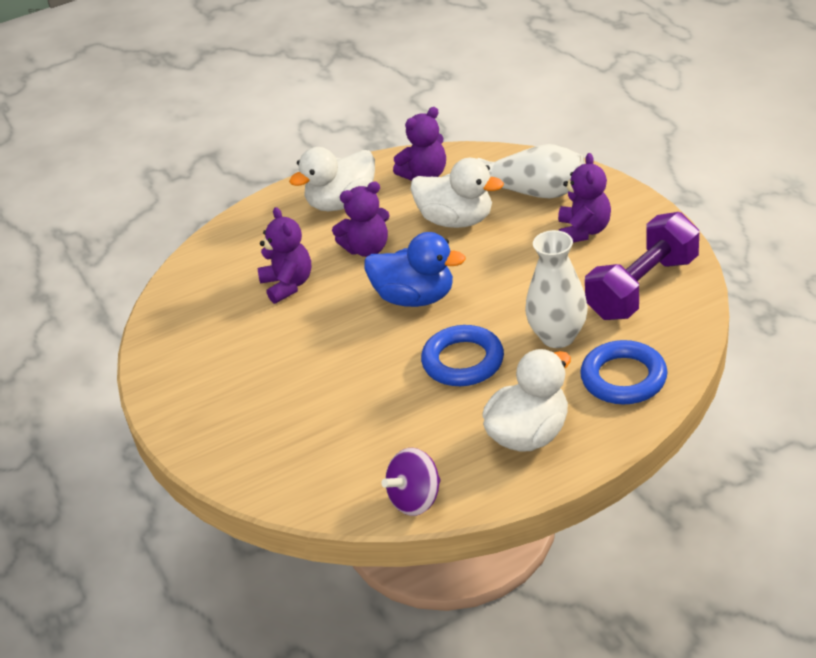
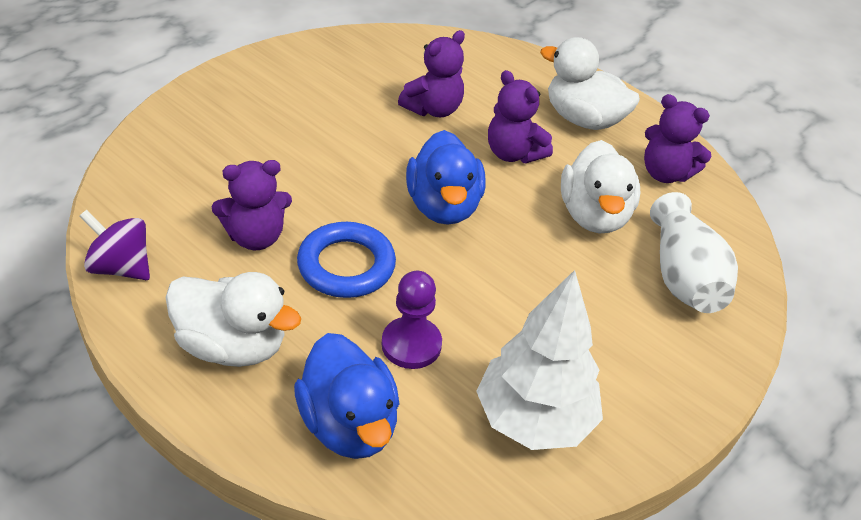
camera: 60 degrees right, 5 degrees up
white vase [525,230,588,348] -> purple pawn [381,271,442,369]
purple teddy bear [558,153,611,243] -> purple teddy bear moved to [212,160,292,250]
blue ring [580,340,667,404] -> blue duck [294,333,399,459]
purple dumbbell [585,212,699,320] -> white tree [476,270,603,450]

